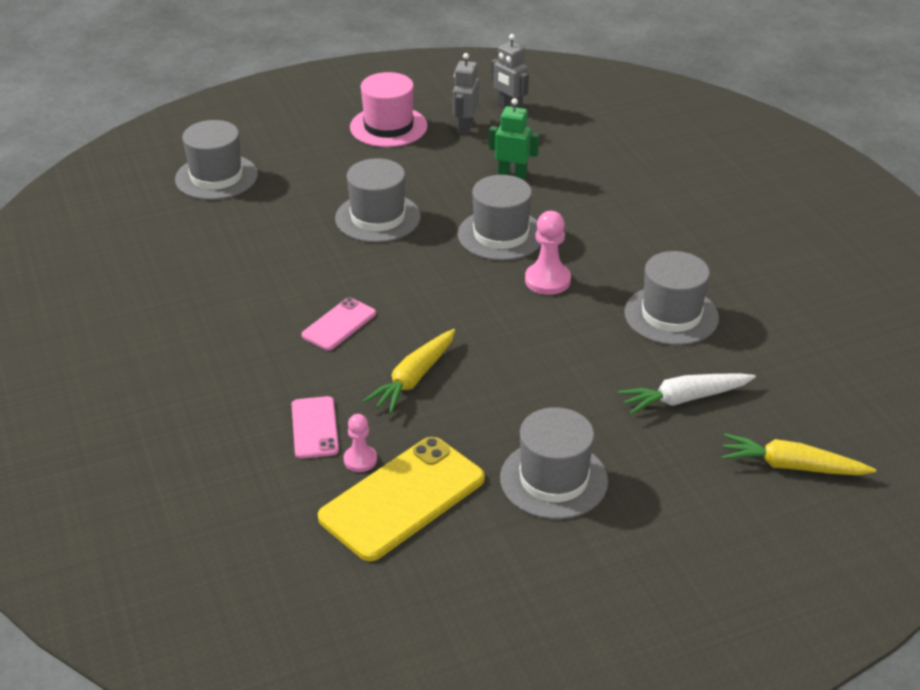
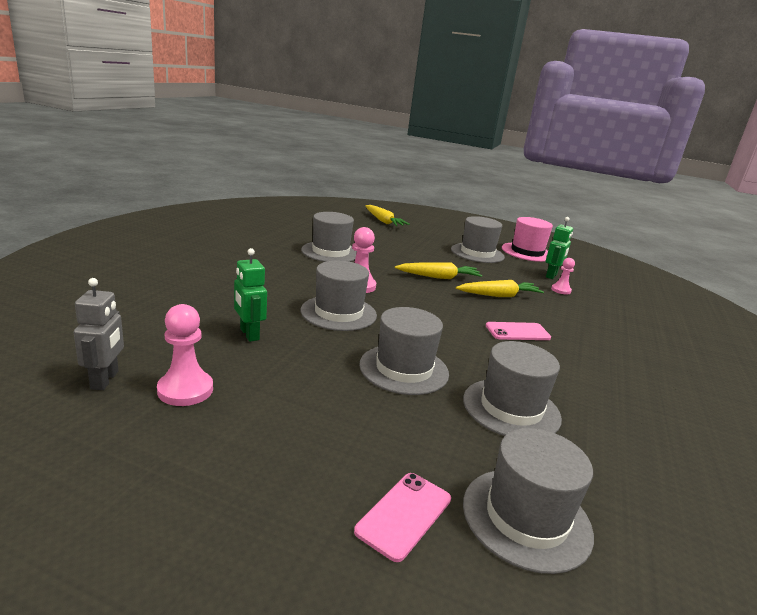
camera: 140 degrees left, 15 degrees down
pink phone [292,396,339,459] -> pink phone moved to [354,473,451,562]
yellow phone [318,437,485,561] -> green robot [546,217,573,279]
pink hat [350,72,428,147] -> pink hat moved to [502,217,553,262]
grey robot [453,53,479,135] -> pink pawn [157,304,213,406]
white carrot [618,373,756,414] -> none
none -> yellow carrot [395,262,482,279]
none -> grey hat [463,341,562,436]

